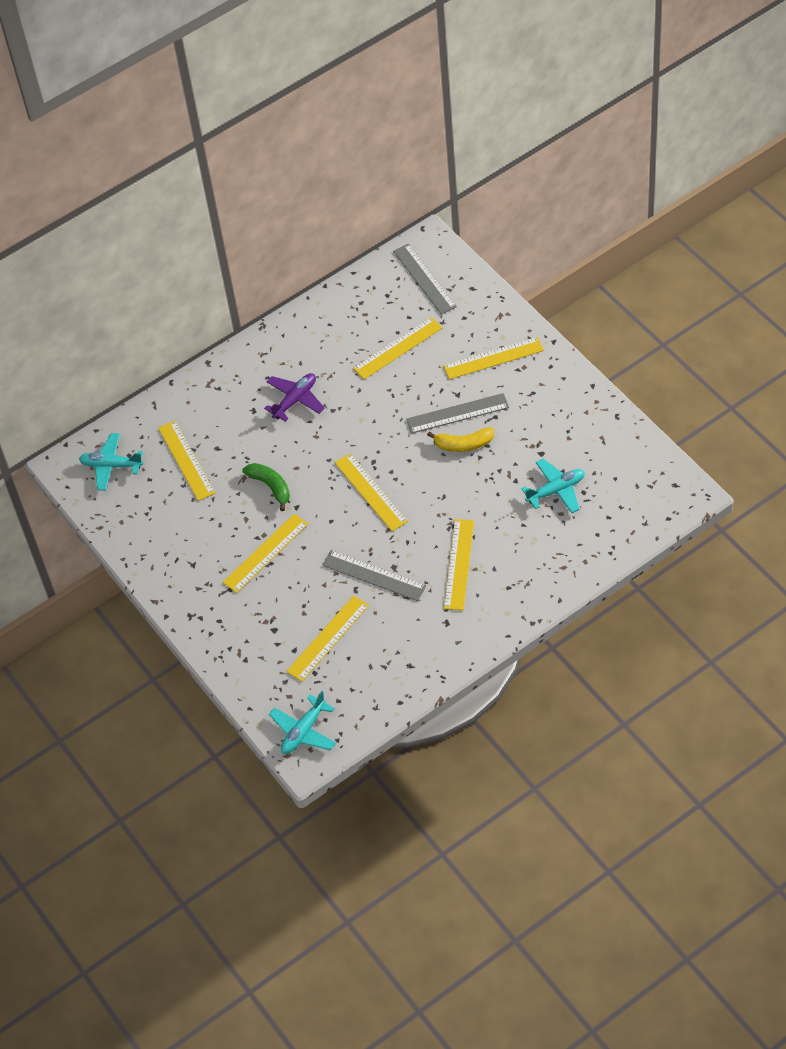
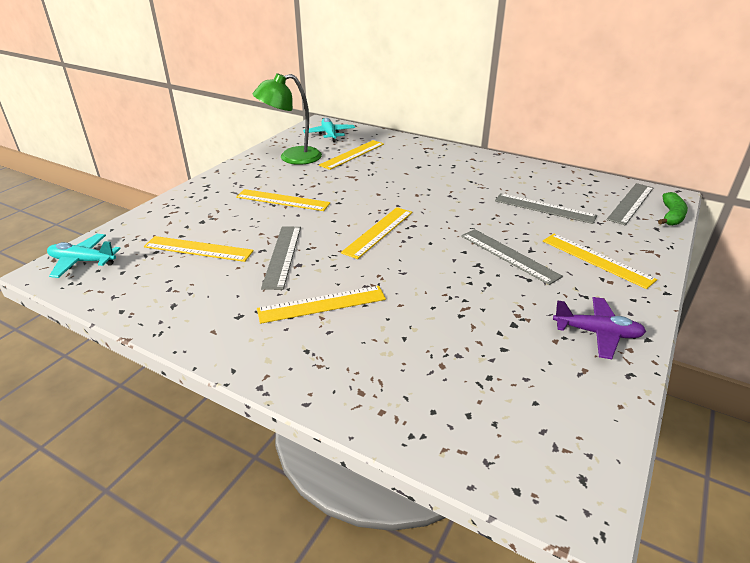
camera: 60 degrees right, 20 degrees down
green banana [242,463,290,511] -> green banana moved to [658,192,688,226]
purple plane [264,373,325,422] -> purple plane moved to [553,297,646,359]
yellow ruler [353,317,443,379] -> grey ruler [495,193,597,224]
yellow banana [427,427,494,452] -> none
turquoise plane [521,459,585,513] -> none
none -> green lamp [253,73,322,165]

